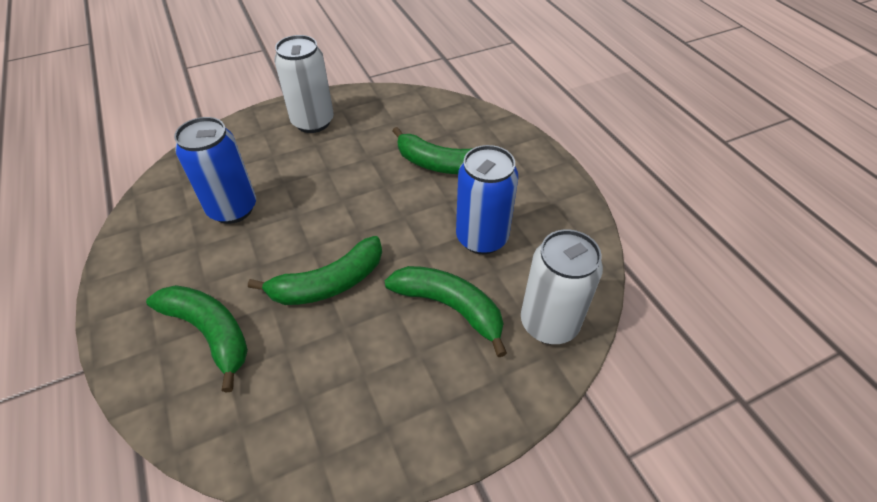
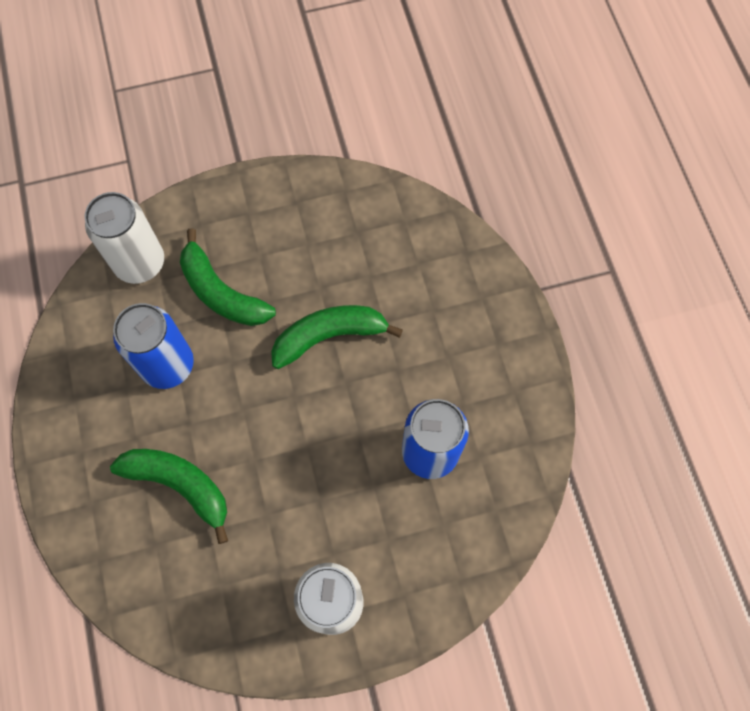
camera: 170 degrees left, 20 degrees up
green banana [146,285,248,393] -> none

